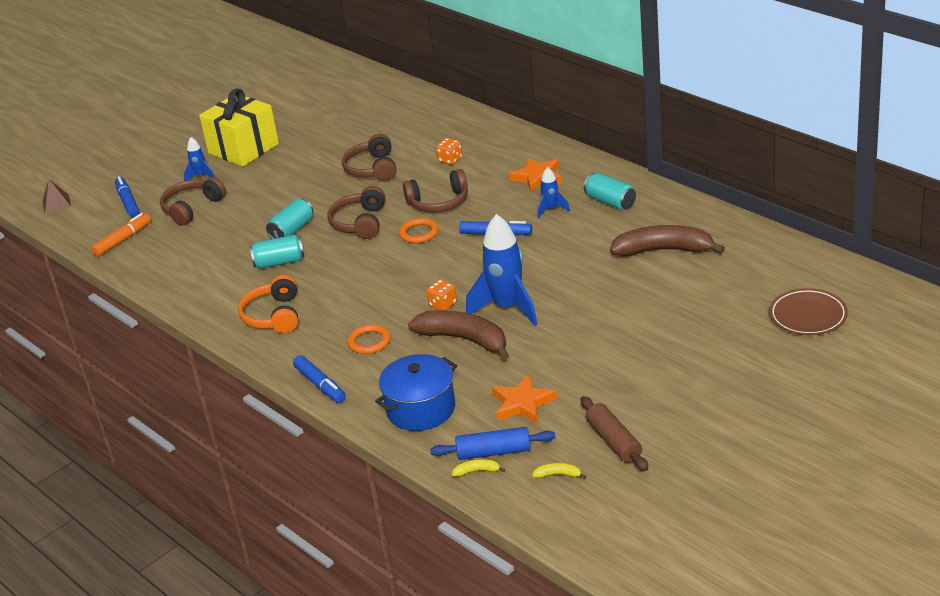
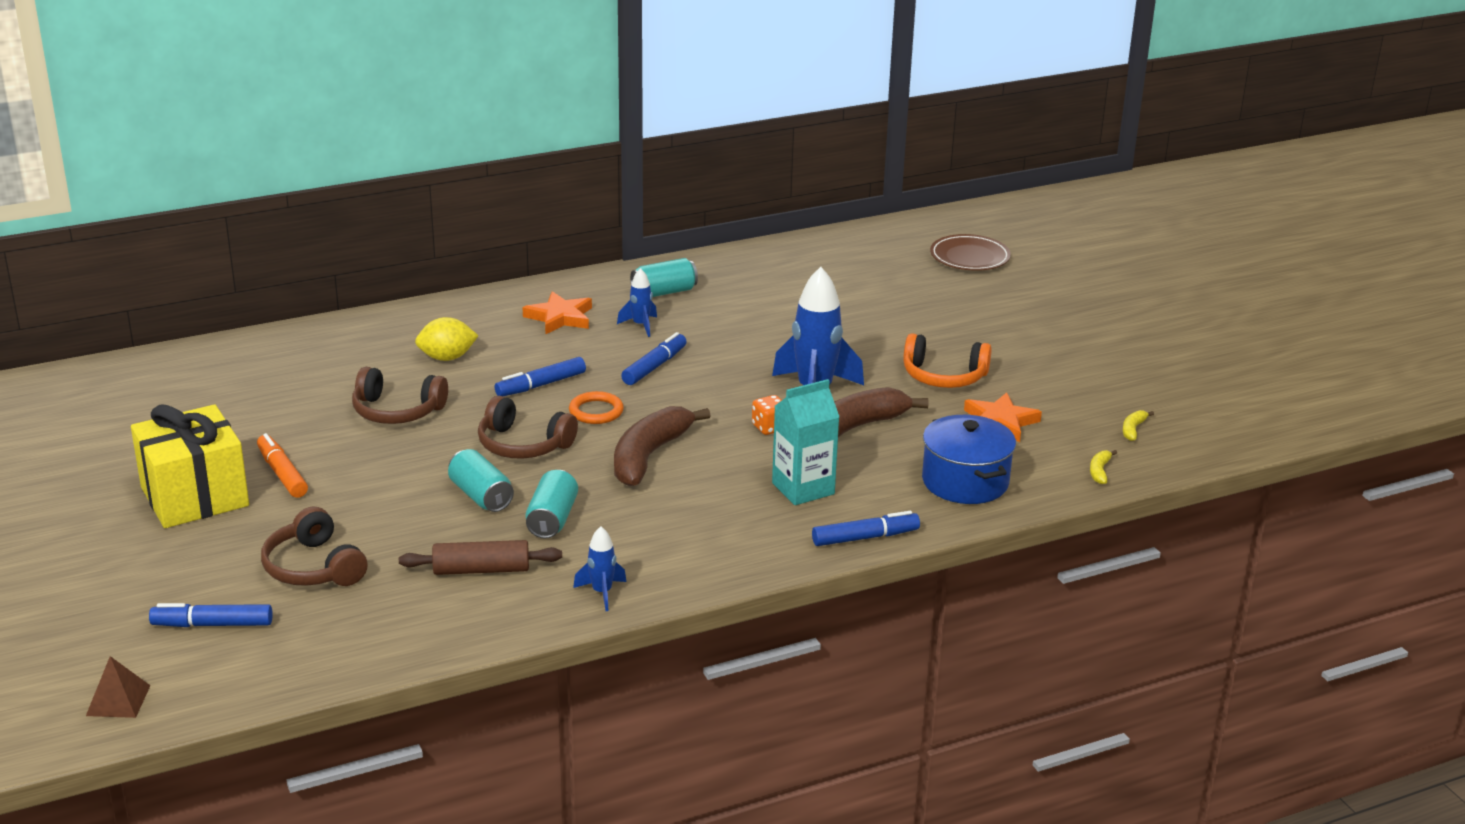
camera: 75 degrees left, 5 degrees down
orange marker [91,213,151,256] -> orange marker moved to [257,433,308,498]
blue rocket [184,137,215,181] -> blue rocket moved to [573,526,626,611]
orange headphones [238,275,298,333] -> orange headphones moved to [903,333,992,388]
orange ring [347,324,391,354] -> turquoise carton [772,379,839,505]
brown headphones [403,169,468,213] -> blue marker [495,357,586,396]
blue rolling pin [430,427,556,460] -> none
orange dice [436,138,462,165] -> yellow lemon [415,317,478,361]
brown rolling pin [581,396,648,471] -> brown rolling pin moved to [399,540,562,575]
brown banana [610,225,725,256] -> brown banana moved to [614,406,711,486]

